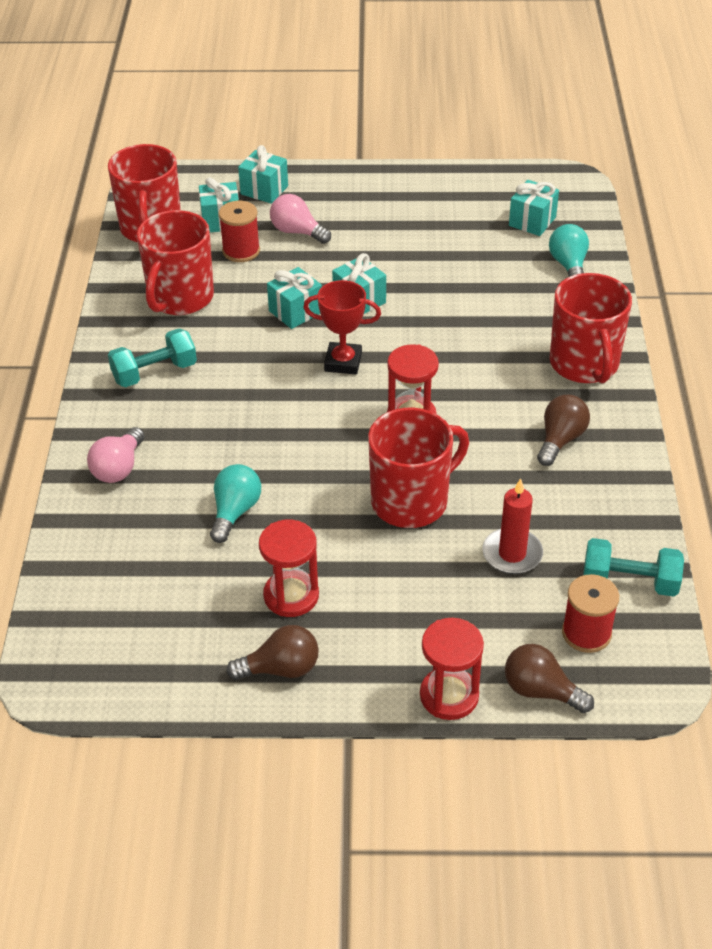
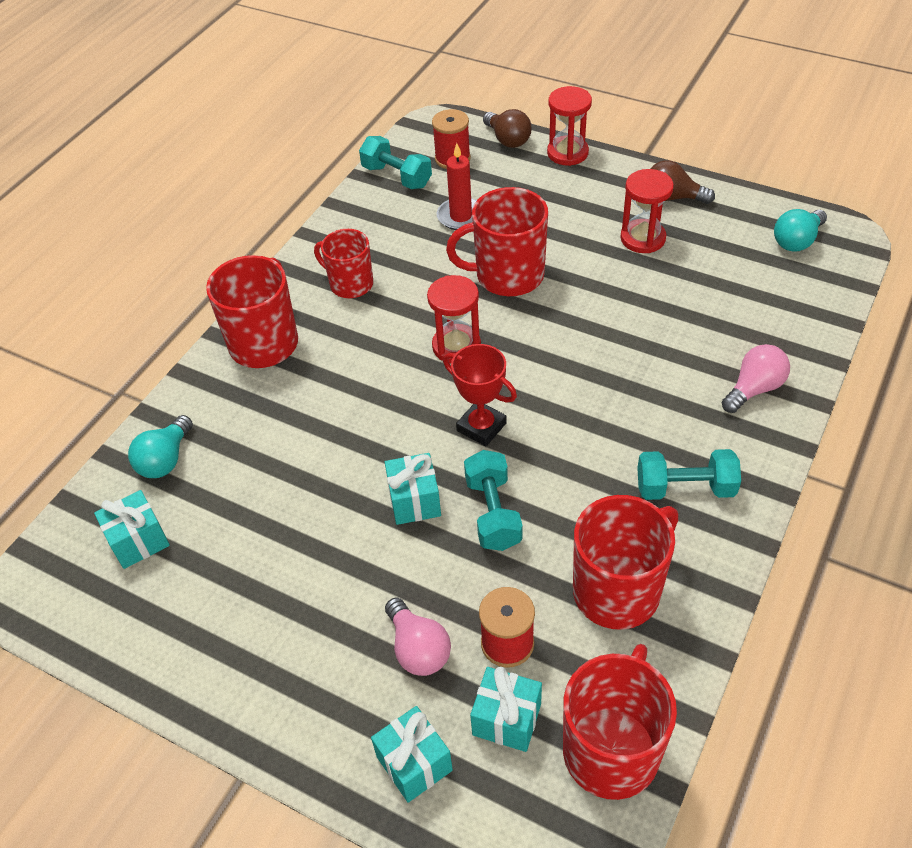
camera: 150 degrees left, 5 degrees up
turquoise light bulb [210,464,261,543] -> turquoise light bulb moved to [774,209,827,252]
turquoise gift [267,267,322,329] -> turquoise dumbbell [464,450,523,551]
brown light bulb [537,395,590,466] -> red mug [314,229,373,298]

